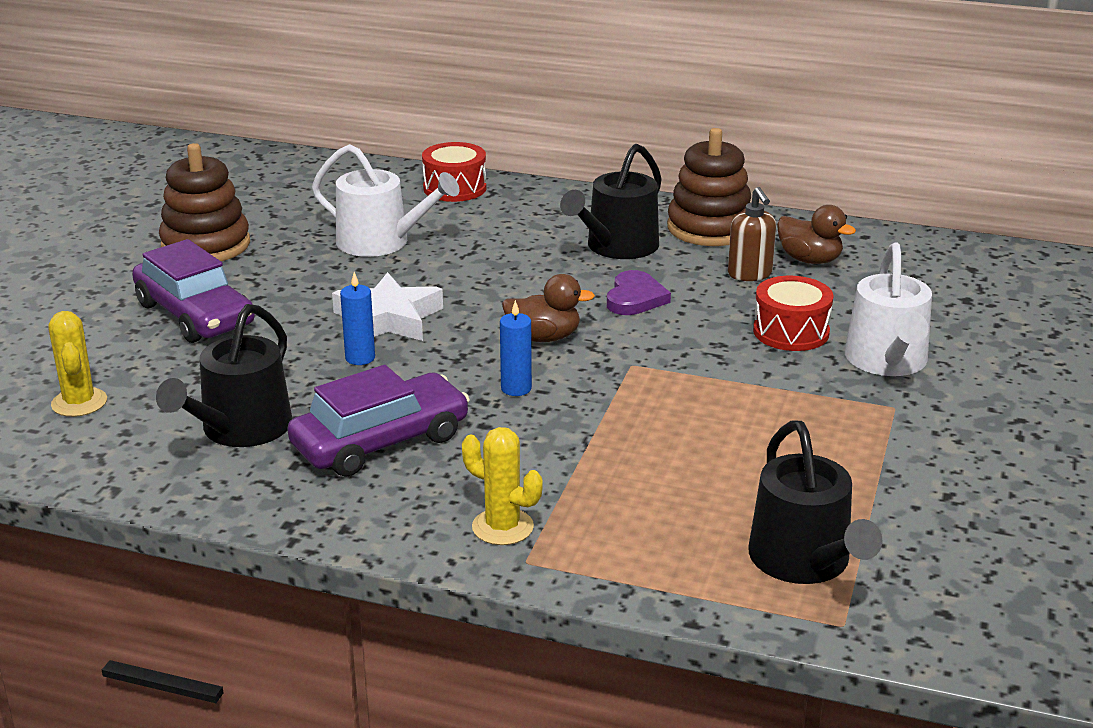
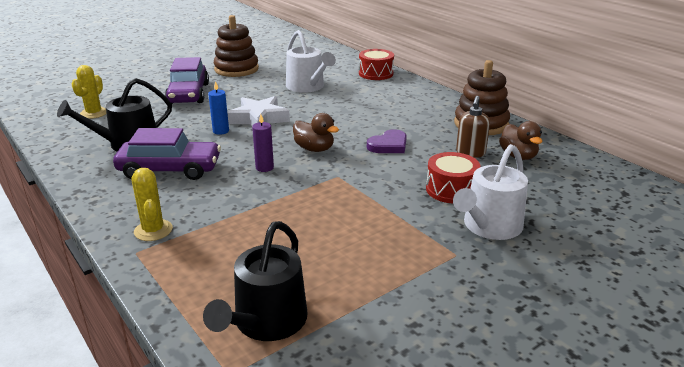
camera: 35 degrees right, 0 degrees up
blue candle [500,300,532,396] -> purple candle [252,114,274,172]
black watering can [560,144,662,259] -> none

